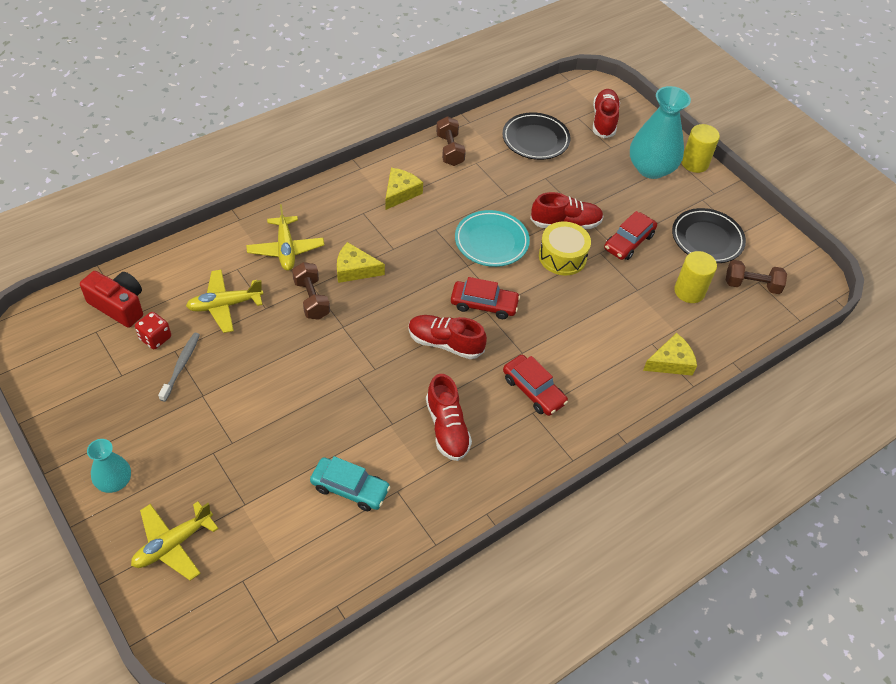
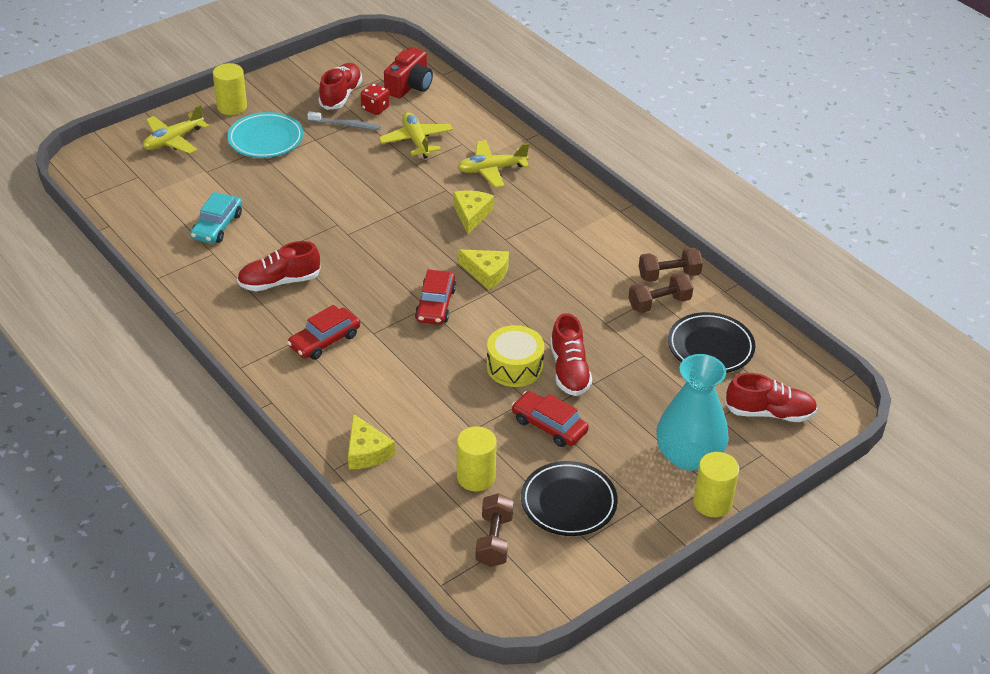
camera: 90 degrees right, 10 degrees down
turquoise vase [87,439,131,493] -> yellow cylinder [213,63,247,115]
yellow plane [131,502,219,581] -> yellow plane turned 90 degrees counterclockwise [143,104,209,154]
brown dumbbell [292,262,330,320] -> brown dumbbell moved to [628,272,694,313]
yellow cheese [385,168,423,210] -> yellow cheese moved to [458,249,509,290]
red shoe [408,315,487,359] -> red shoe moved to [318,63,362,110]
turquoise plate [455,210,530,267] -> turquoise plate moved to [227,112,304,158]

